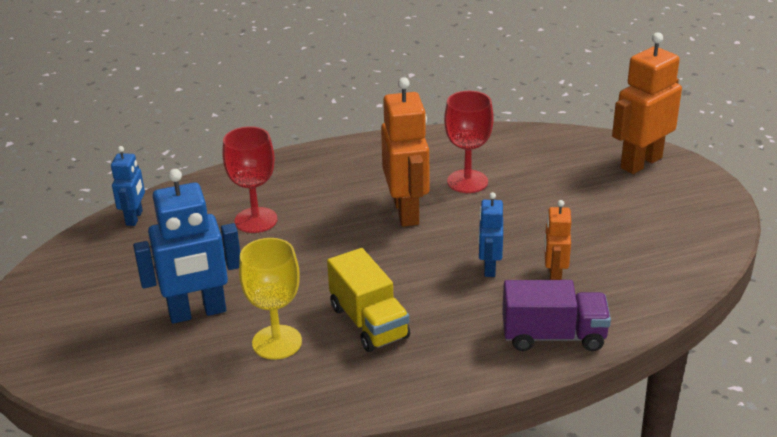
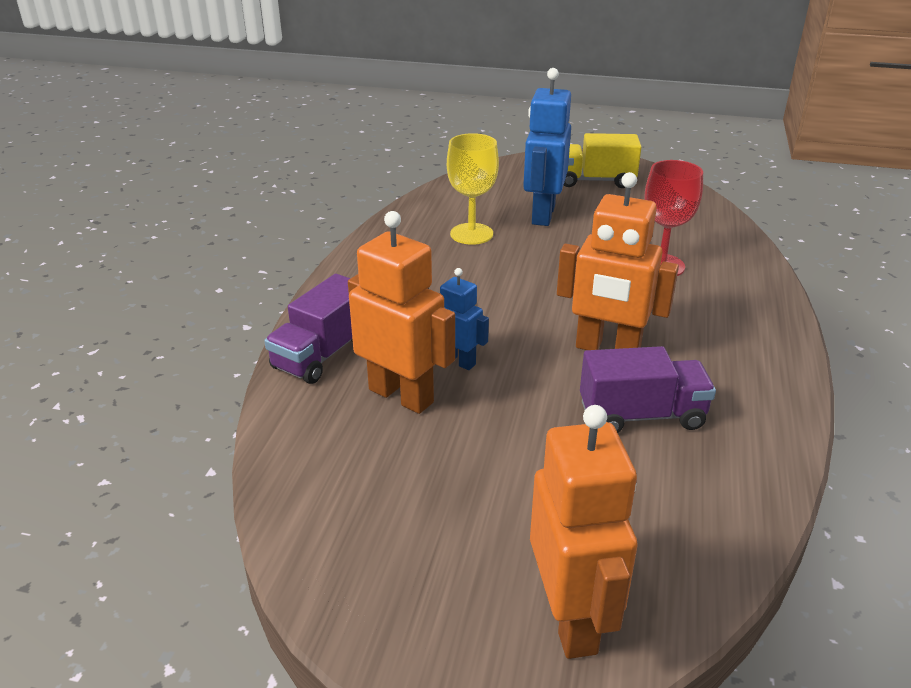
camera: 120 degrees right, 0 degrees up
blue robot [111,146,145,226] -> none
yellow truck [327,248,410,352] -> yellow truck moved to [564,133,642,188]
red goblet [444,91,494,193] -> purple truck [580,346,716,433]
orange robot [544,200,571,280] -> orange robot [348,211,455,414], size x1.79

